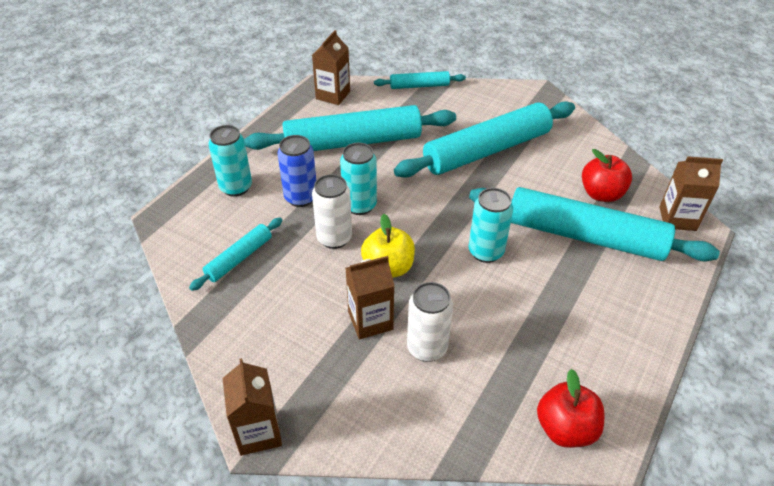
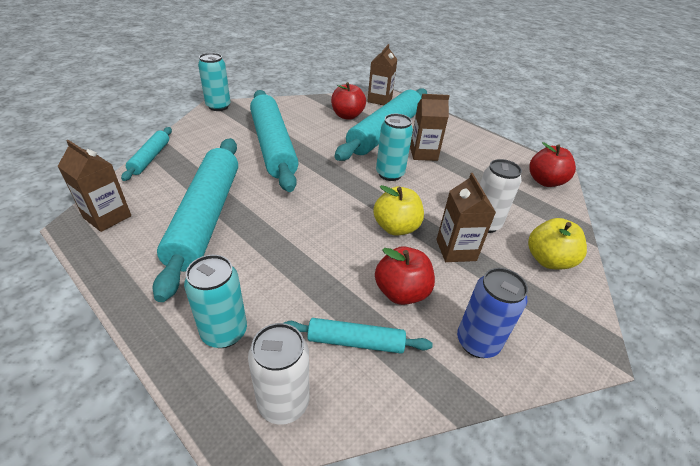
camera: 80 degrees left, 5 degrees down
turquoise rolling pin [189,217,282,291] -> turquoise rolling pin turned 45 degrees counterclockwise [284,318,433,354]
brown carton [223,358,282,456] -> brown carton moved to [410,94,450,161]
blue can [278,135,316,207] -> blue can moved to [457,268,528,358]
white can [312,174,352,249] -> white can moved to [248,323,309,425]
turquoise can [340,143,377,215] -> turquoise can moved to [198,53,231,111]
none -> red apple [375,247,435,305]
none -> yellow apple [528,218,587,269]

